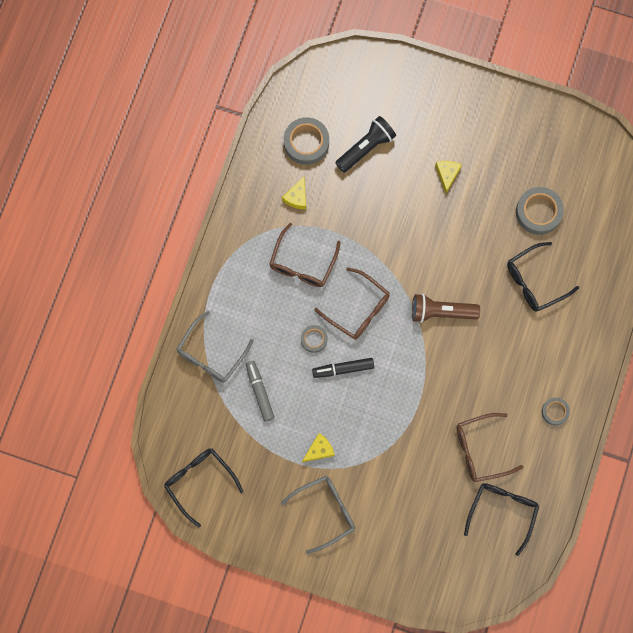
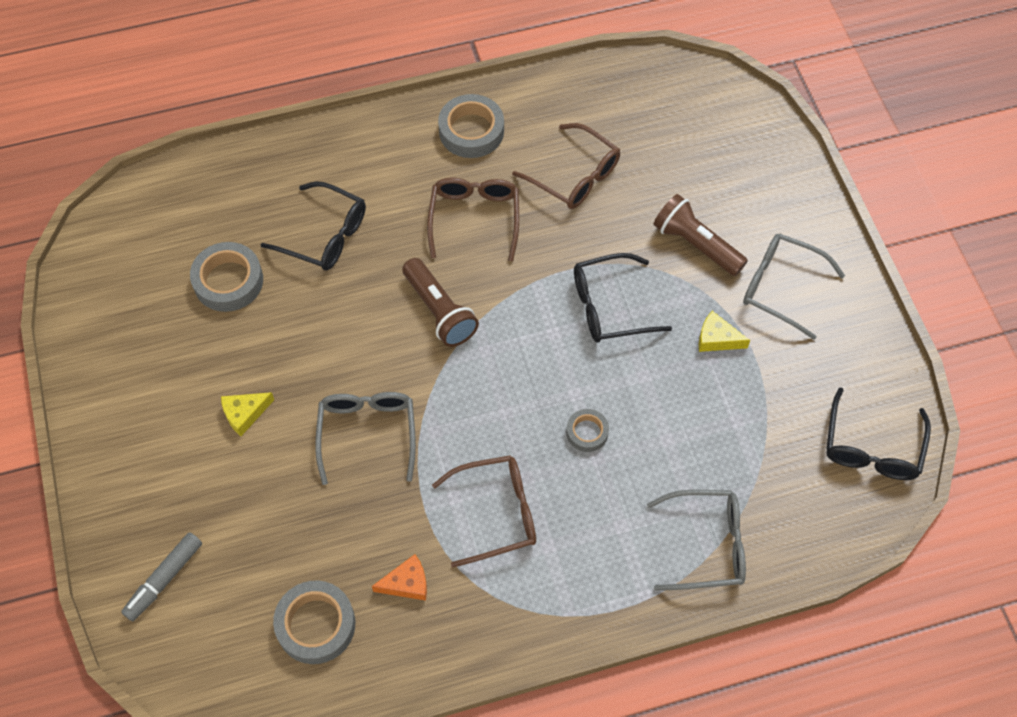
camera: 125 degrees left, 15 degrees down
grey marker [246,361,275,422] -> grey marker moved to [121,532,202,621]
yellow cheese [282,176,306,209] -> orange cheese [372,554,427,601]
black marker [312,358,374,378] -> none
brown glasses [314,267,390,340] -> brown glasses moved to [427,177,519,261]
black flashlight [335,116,396,173] -> none
black glasses [464,483,539,556] -> black glasses moved to [574,253,672,343]
grey tape [542,398,570,426] -> grey tape [438,94,504,158], size x1.75
none -> grey glasses [315,392,416,485]
none -> brown flashlight [653,194,748,276]

